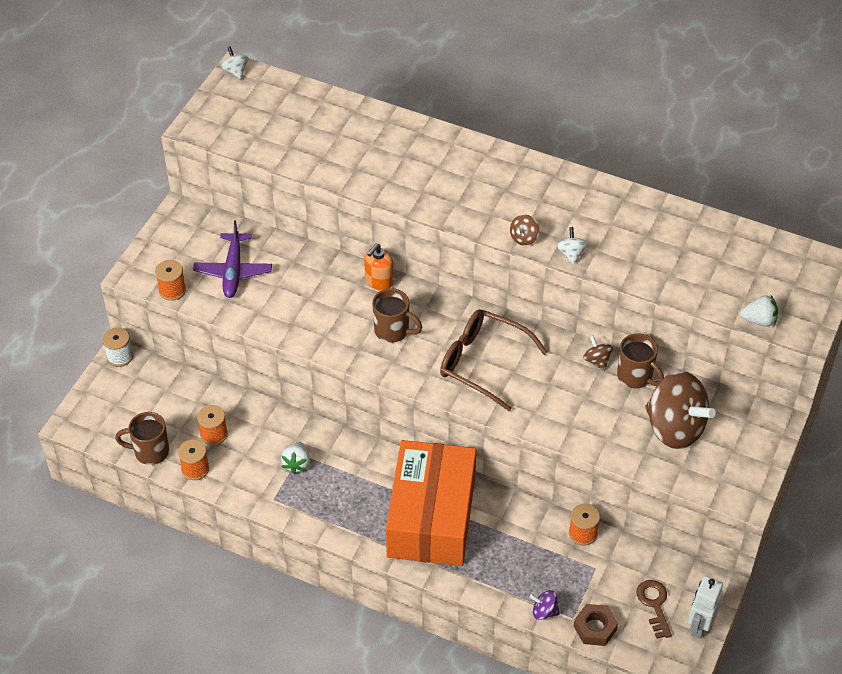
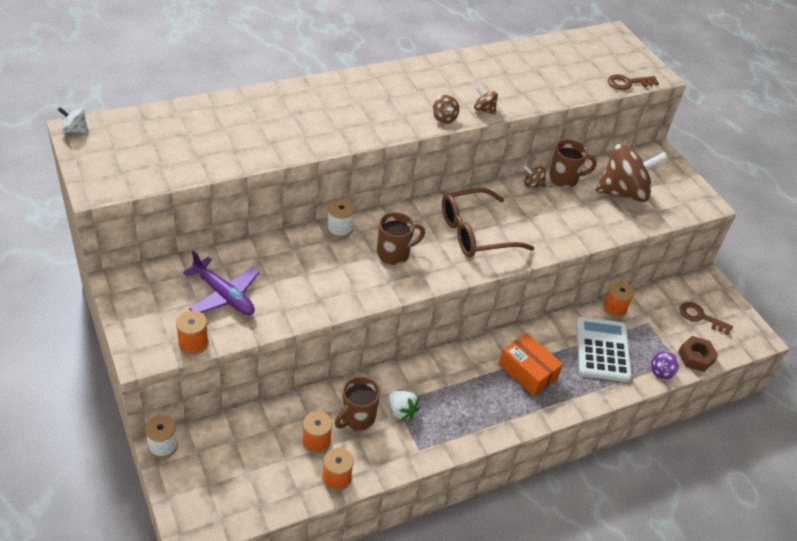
camera: 55 degrees left, 5 degrees down
brown mug [115,412,169,465] -> brown mug moved to [335,376,380,431]
orange soap dispenser [364,244,394,291] -> white spool [327,199,355,238]
orange box [386,440,476,566] -> orange box [499,333,563,396], size x0.51
white spinning top [557,227,588,264] -> brown spinning top [474,87,498,115]
white robot [688,576,723,639] -> none
white strawberry [741,295,778,327] -> brown key [608,74,659,90]
none -> white calculator [576,317,632,382]

